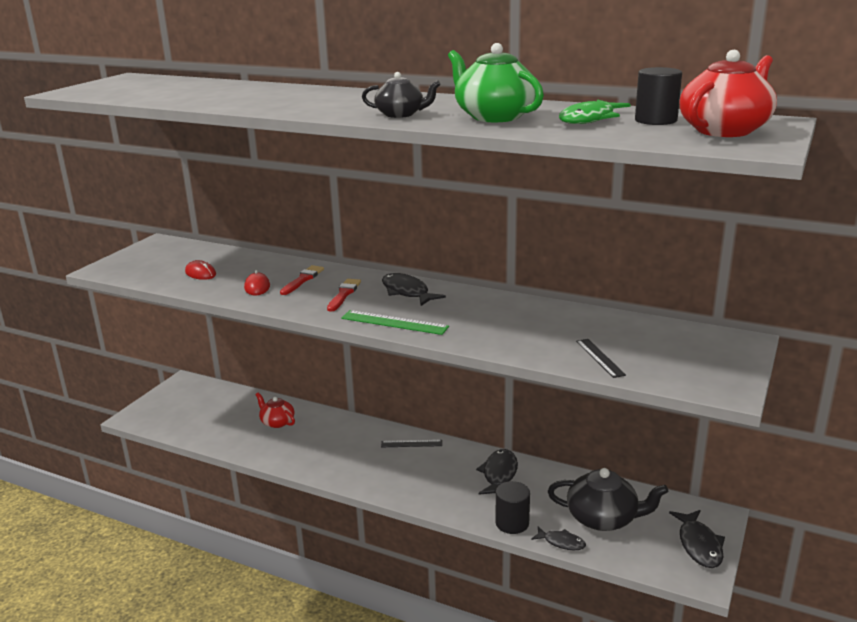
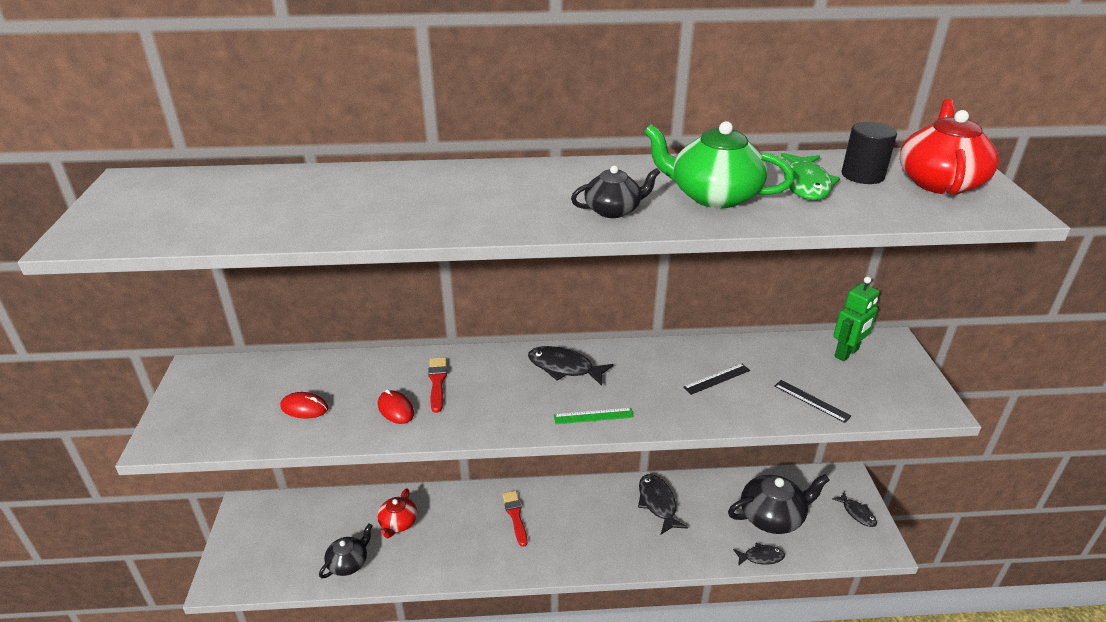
camera: 30 degrees left, 10 degrees up
red teapot [255,392,295,428] -> red teapot turned 90 degrees counterclockwise [377,489,417,538]
red brush [327,279,361,312] -> red brush moved to [502,491,527,547]
green ruler [341,310,449,335] -> green ruler [554,408,634,424], size x0.66
black ruler [381,440,442,447] -> black ruler moved to [683,364,750,395]
black cylinder [495,481,530,534] -> none
black fish [669,510,725,568] -> black fish [832,491,877,527], size x0.63
none -> black teapot [319,523,373,579]
none -> green robot [833,276,879,361]

